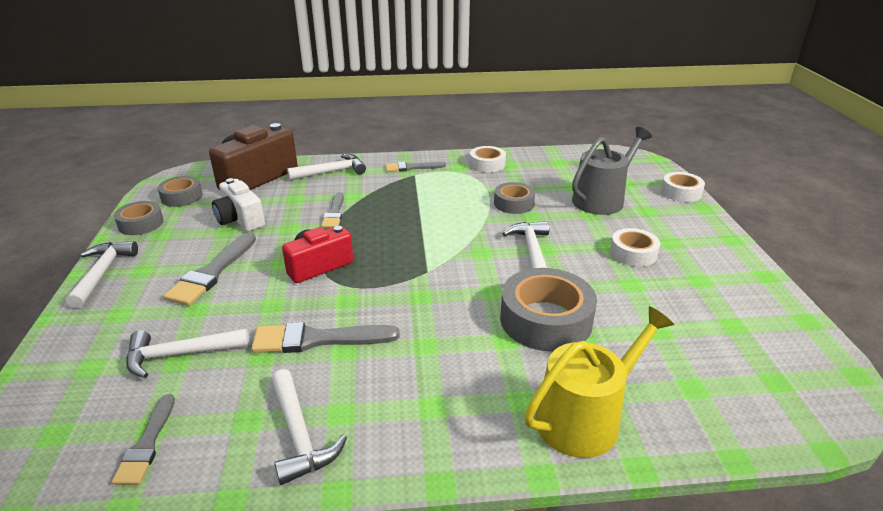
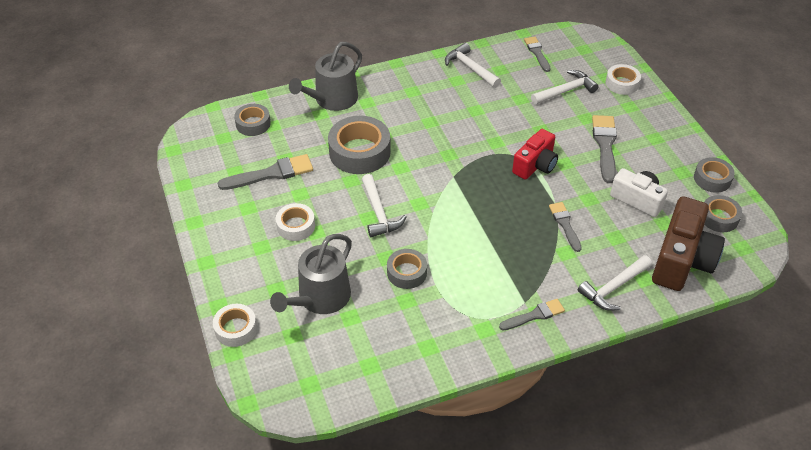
camera: 165 degrees right, 15 degrees up
white hammer [66,241,138,308] -> none
grey brush [251,322,400,353] -> grey brush moved to [218,154,313,190]
white tape [470,146,506,173] -> white tape moved to [606,64,641,95]
yellow watering can [524,306,674,458] -> grey watering can [289,42,362,111]
none -> grey tape [234,104,271,136]

